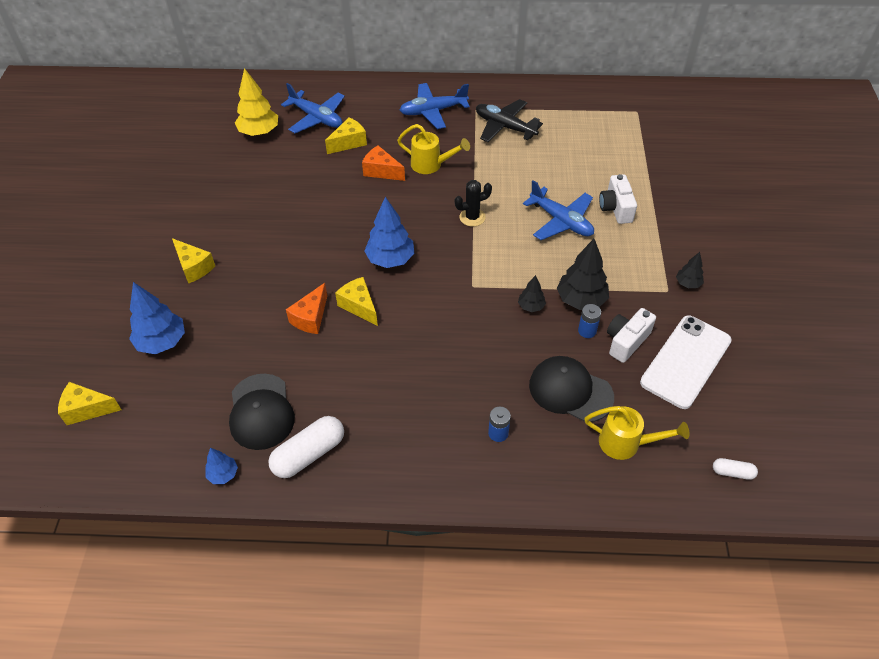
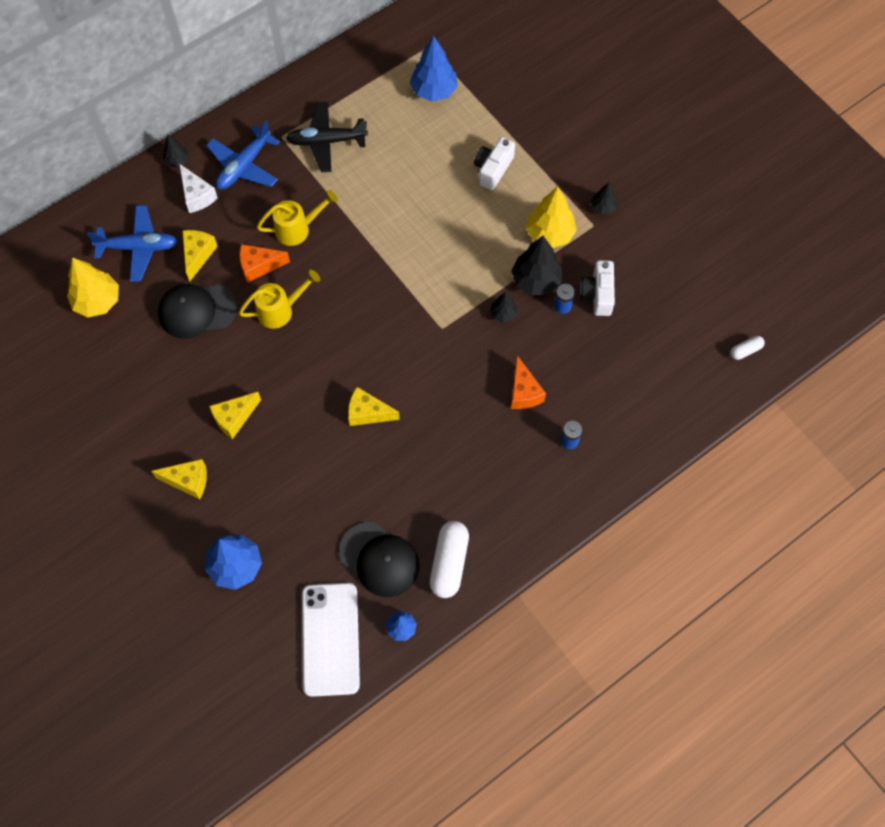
camera: 40 degrees left, 15 degrees up
yellow cheese [58,382,122,425] -> yellow cheese moved to [209,392,261,439]
orange cheese [286,283,327,334] -> orange cheese moved to [511,355,546,409]
blue tree [364,197,414,268] -> blue tree moved to [410,36,458,101]
black cactus [455,180,492,227] -> none
blue plane [523,180,594,240] -> none
black cap [529,356,614,422] -> black cap moved to [158,284,237,339]
yellow watering can [584,406,689,460] -> yellow watering can moved to [239,270,320,329]
white camera [599,174,637,224] -> white camera turned 75 degrees clockwise [474,137,515,190]
white phone [640,316,732,409] -> white phone moved to [302,583,360,697]
none -> black tree [163,135,189,167]
none -> white cheese [179,164,218,213]
none -> yellow tree [526,186,577,248]

